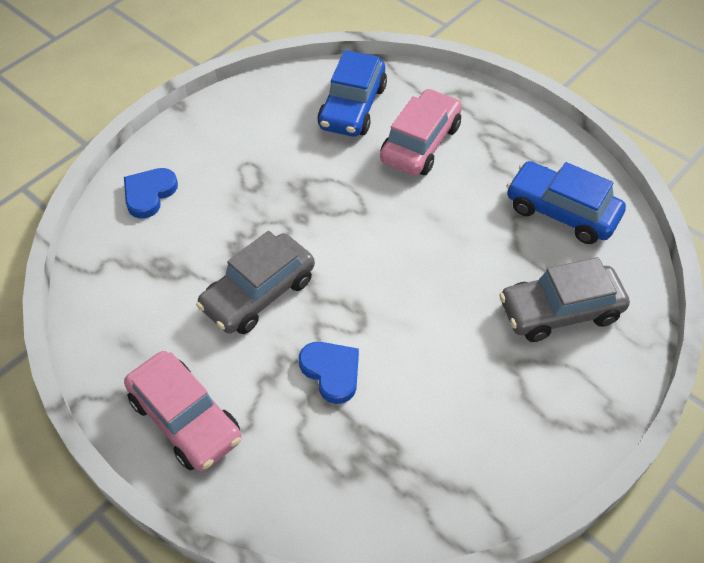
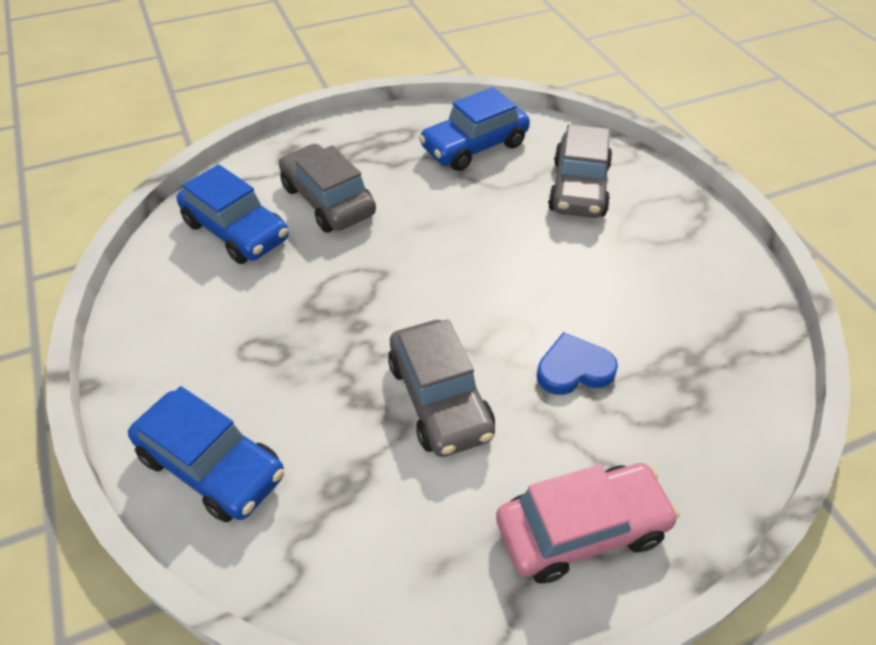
camera: 65 degrees left, 5 degrees down
blue heart [124,168,178,219] -> blue car [128,386,284,522]
pink car [380,89,462,176] -> grey car [279,144,376,232]

